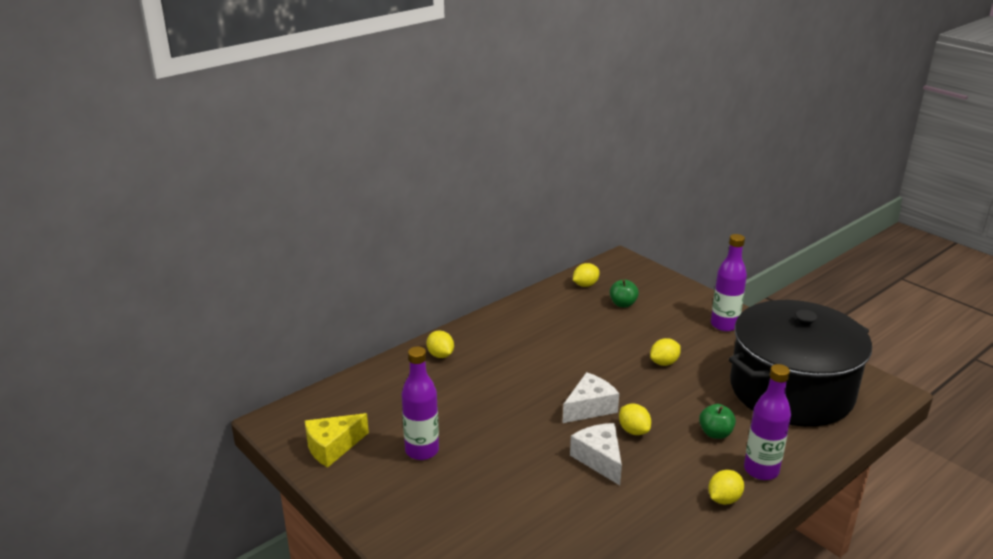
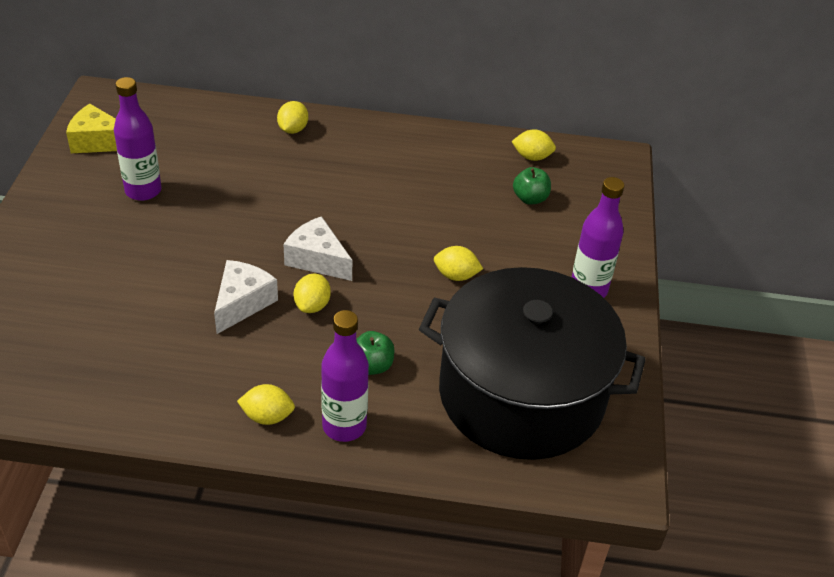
camera: 45 degrees right, 15 degrees up
white cheese [562,372,619,423] -> white cheese turned 150 degrees counterclockwise [283,216,352,281]

